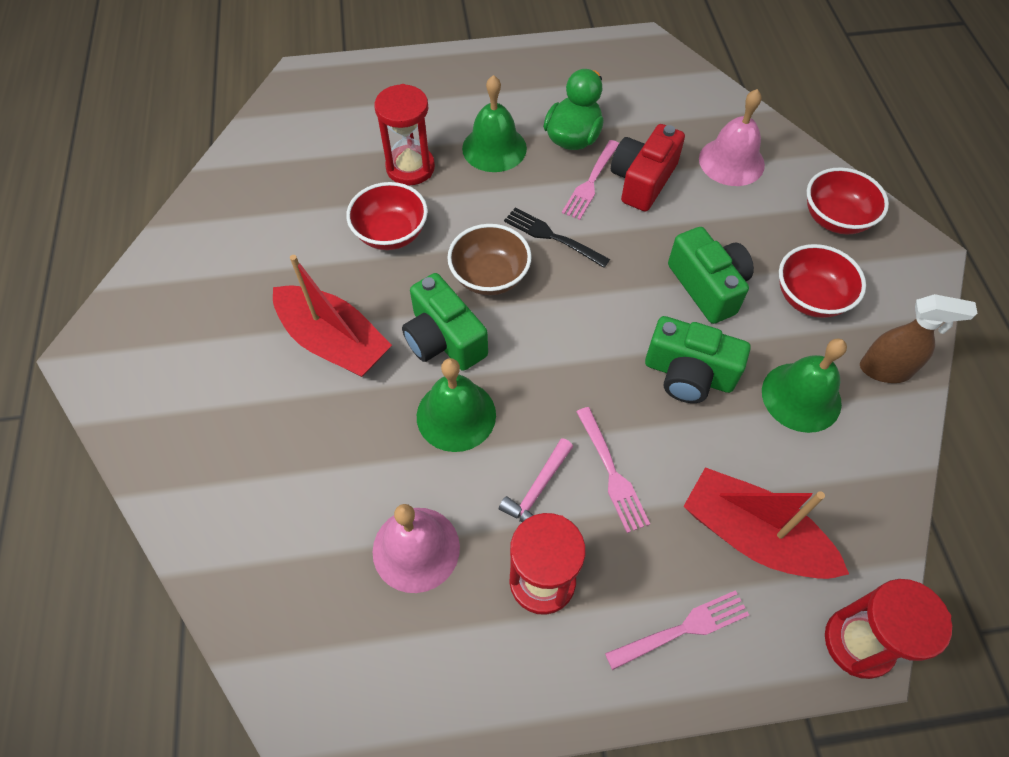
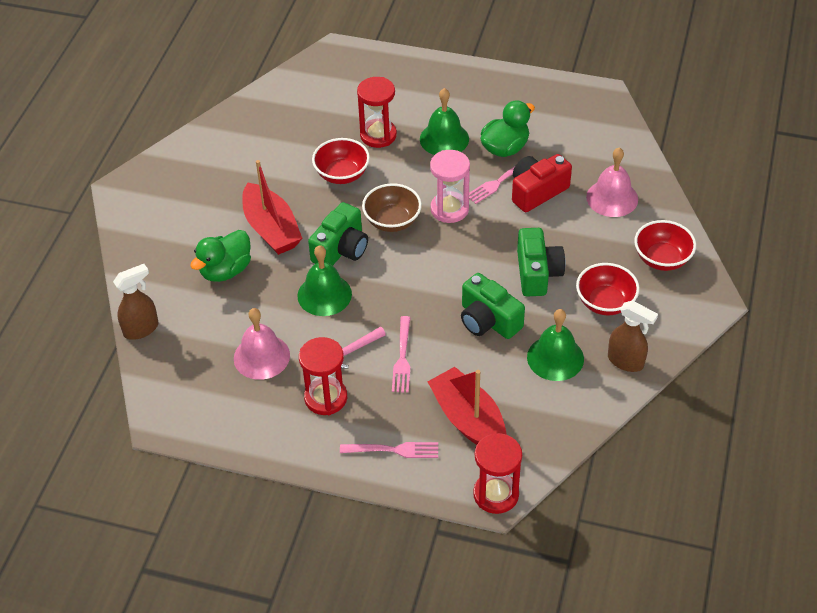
camera: 25 degrees right, 10 degrees down
green camera [402,273,488,371] -> green camera turned 135 degrees counterclockwise [308,202,368,266]
black fork [504,208,610,268] -> pink hourglass [430,150,470,223]
none -> brown spray bottle [113,264,158,340]
none -> green duck [190,230,251,282]

